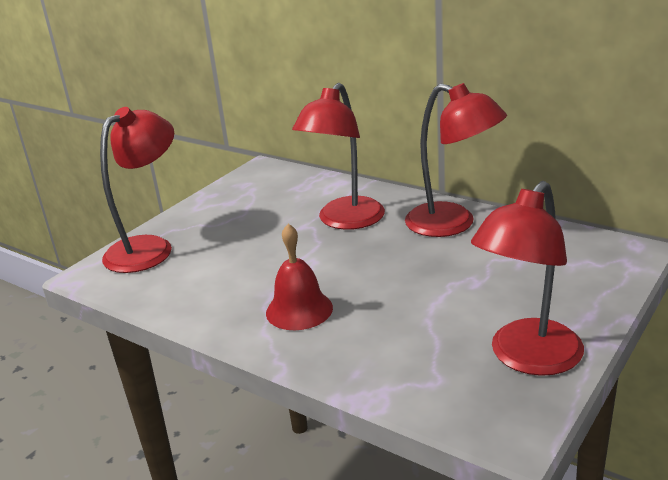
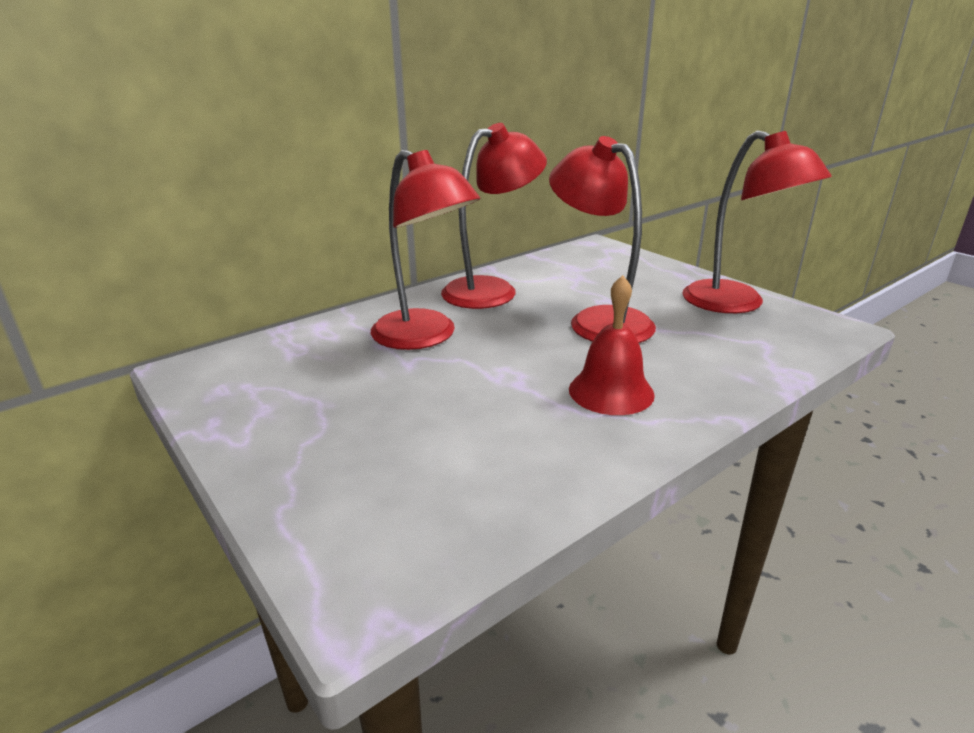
camera: 75 degrees left, 0 degrees up
red lamp [100,107,174,273] -> red lamp moved to [549,136,656,343]

